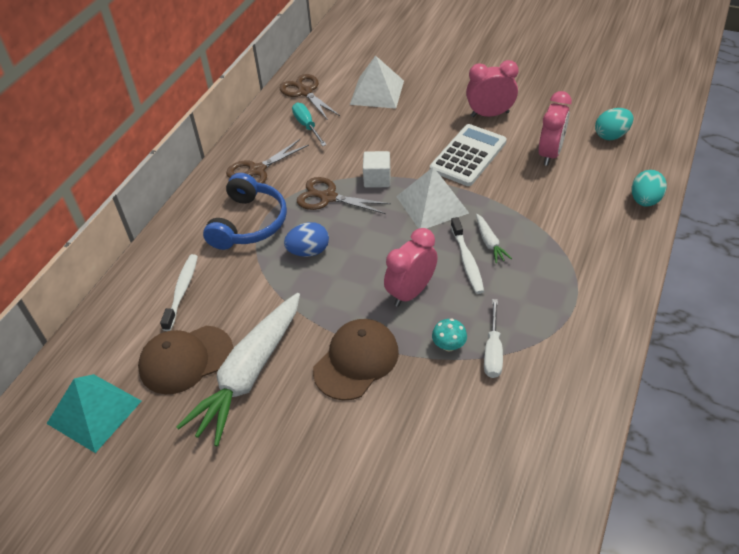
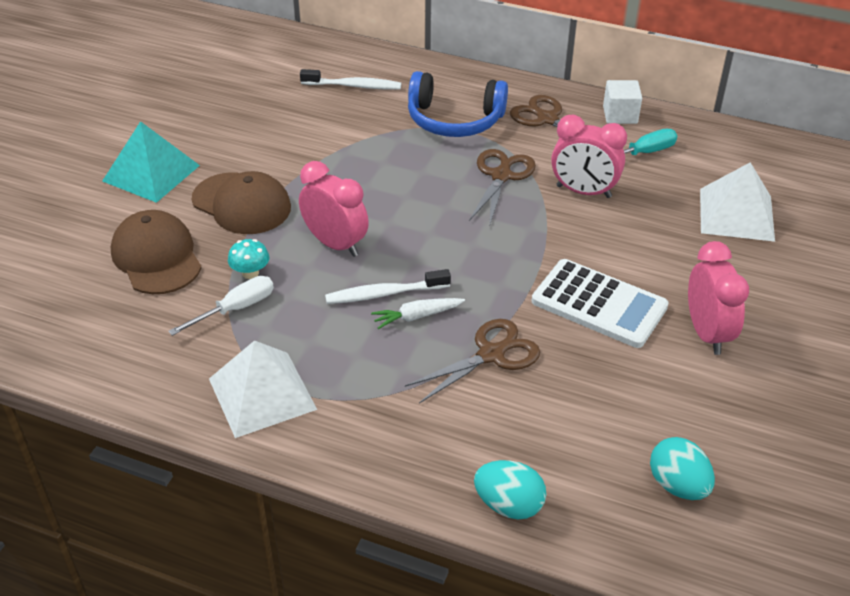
camera: 85 degrees right, 5 degrees down
turquoise pyramid [46,374,142,453] -> turquoise pyramid moved to [102,121,200,203]
brown cap [138,326,233,394] -> brown cap moved to [111,210,202,294]
white carrot [176,293,300,446] -> none
brown scissors [280,74,340,120] -> brown scissors moved to [405,319,540,404]
blue egg [284,222,329,257] -> none
white cube [363,151,391,188] -> white cube moved to [603,80,642,124]
white pyramid [396,167,469,229] -> white pyramid moved to [209,340,317,438]
white screwdriver [484,299,503,378] -> white screwdriver turned 135 degrees clockwise [168,276,274,336]
pink clock [538,91,572,166] -> pink clock moved to [551,115,627,198]

